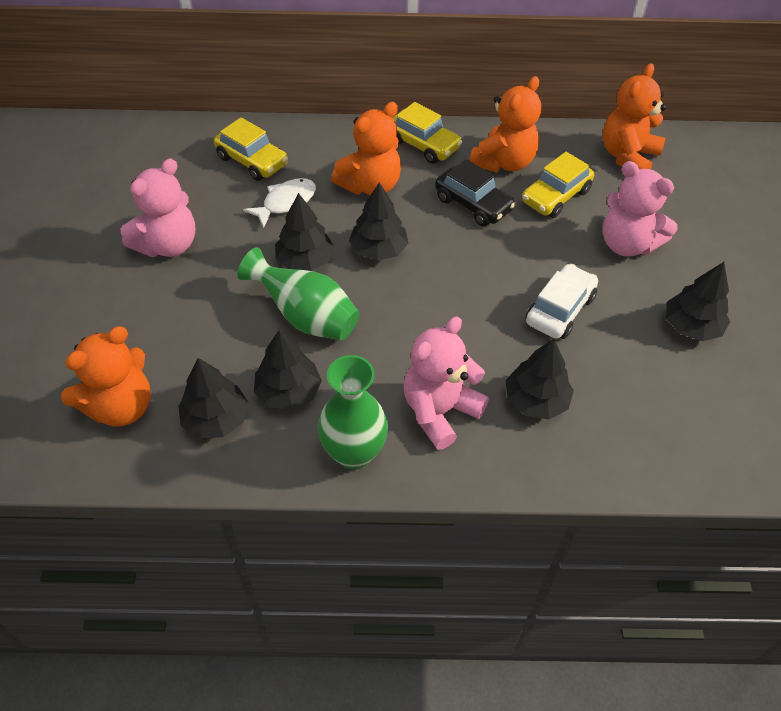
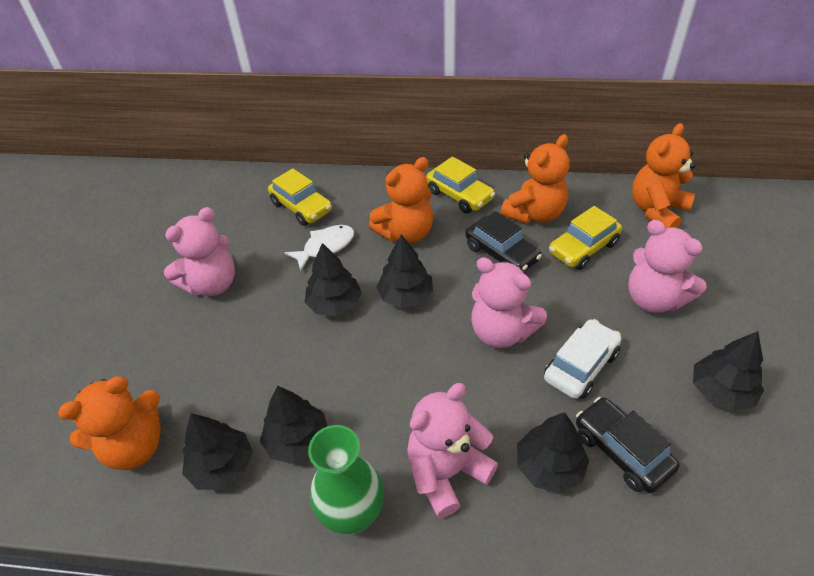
camera: 10 degrees right, 5 degrees down
green vase [237,247,360,341] -> none
none -> pink teddy bear [471,257,547,348]
none -> black car [576,397,680,493]

